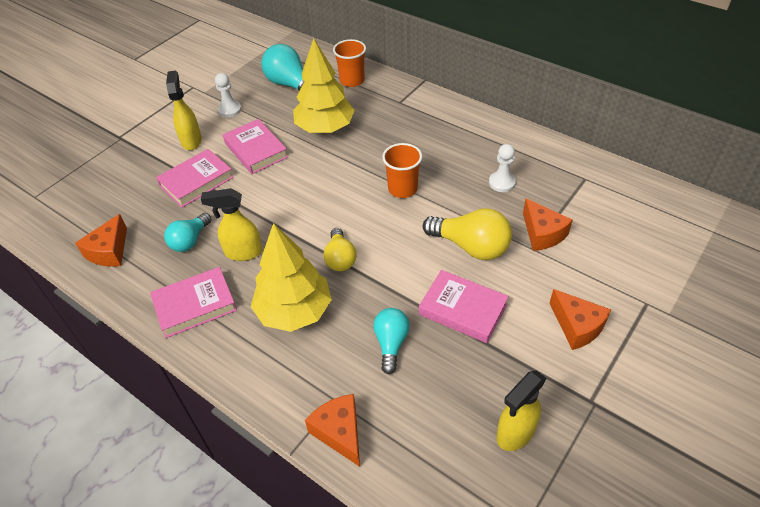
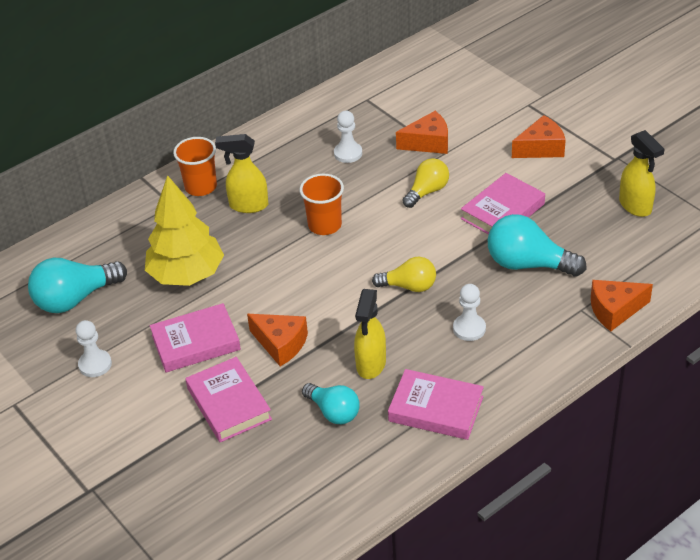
camera: 75 degrees left, 5 degrees down
orange cheese [75,214,127,267] -> orange cheese moved to [247,314,308,366]
pink book [150,267,237,338] -> pink book turned 60 degrees counterclockwise [388,369,484,440]
yellow spray bottle [166,71,202,150] -> yellow spray bottle moved to [215,134,268,213]
yellow tree [251,223,332,332] -> white pawn [453,284,486,341]
orange cup [333,39,366,87] -> orange cup moved to [173,137,217,196]
turquoise light bulb [373,308,410,374] -> turquoise light bulb [488,214,586,276], size x1.56
yellow light bulb [423,208,512,260] -> yellow light bulb [402,158,449,208], size x0.64

